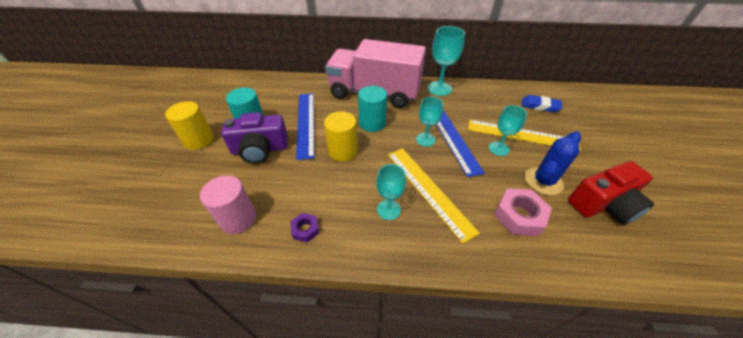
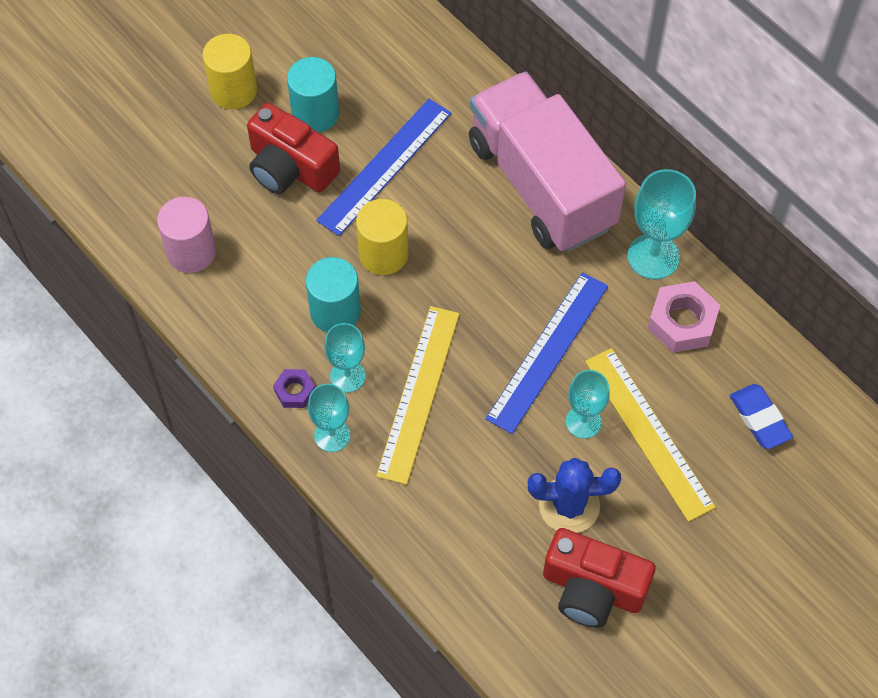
camera: 45 degrees right, 15 degrees up
purple camera [221,112,288,164] -> red camera [247,103,340,194]
purple nut [290,213,319,243] -> purple nut moved to [273,369,315,408]
turquoise cylinder [358,86,387,132] -> turquoise cylinder moved to [306,257,361,332]
turquoise goblet [416,97,443,147] -> turquoise goblet moved to [308,383,350,452]
pink nut [494,188,552,236] -> pink nut moved to [648,281,720,353]

